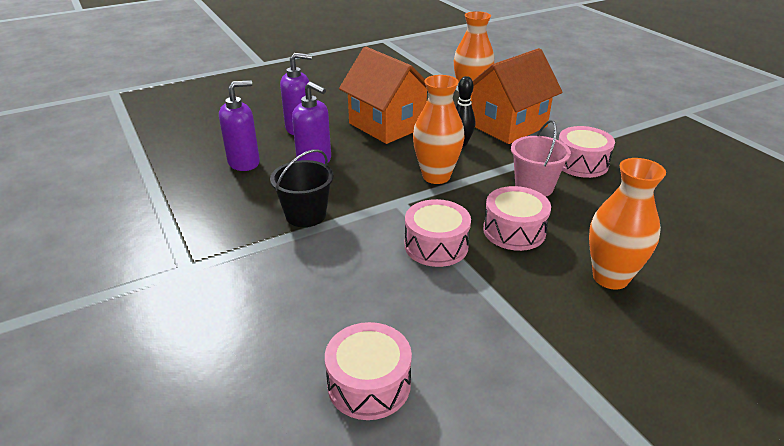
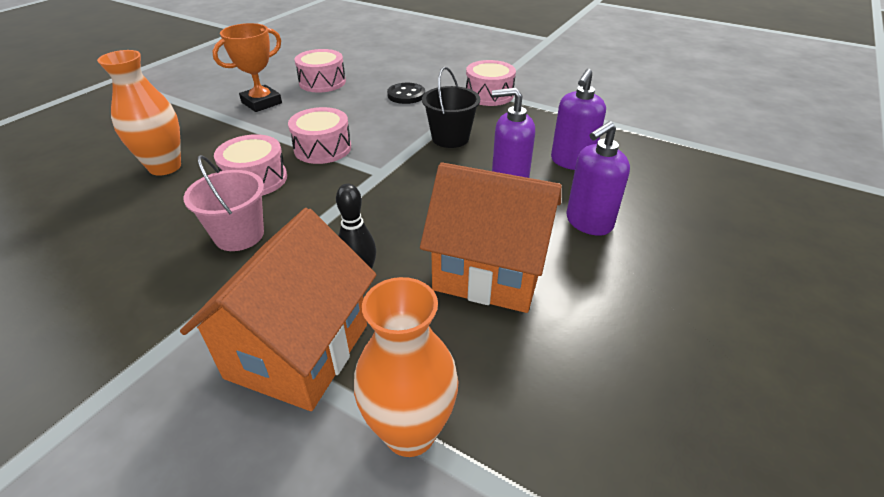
camera: 150 degrees right, 5 degrees up
orange vase [413,75,465,184] -> none
pink drum [559,126,615,178] -> pink drum moved to [466,60,516,106]
none -> orange trophy [212,23,282,112]
none -> black button [387,83,425,104]

